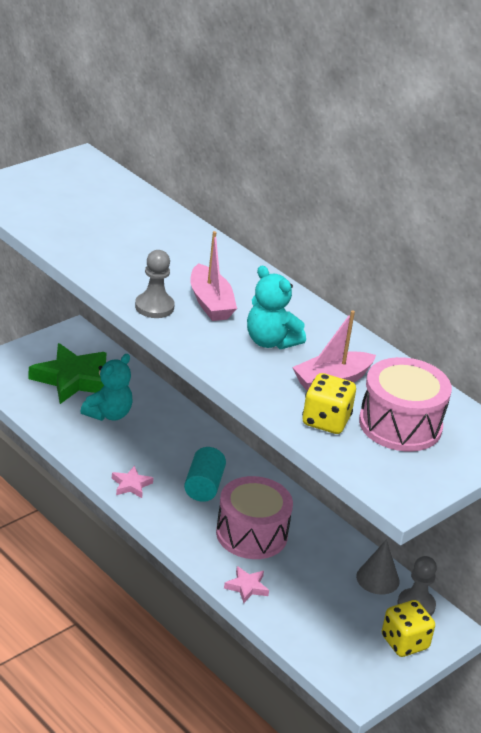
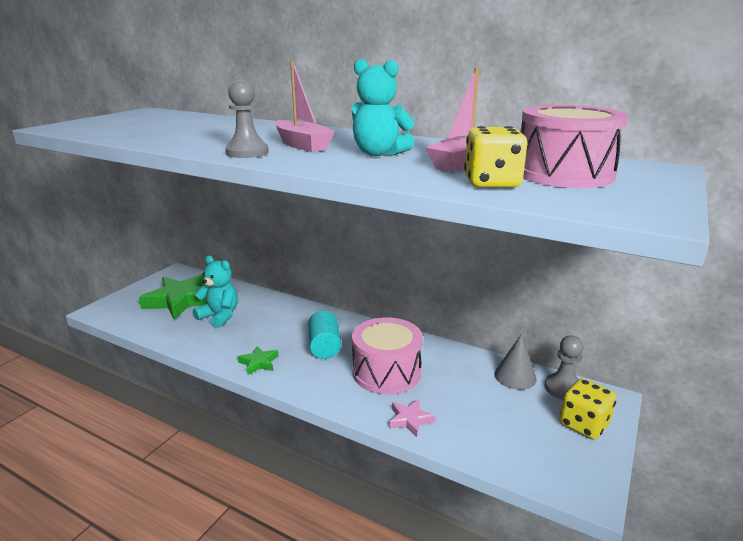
camera: 15 degrees left, 10 degrees down
turquoise teddy bear [80,354,133,421] -> turquoise teddy bear turned 75 degrees counterclockwise [193,255,238,328]
pink star [112,466,153,498] -> green star [238,346,278,375]

